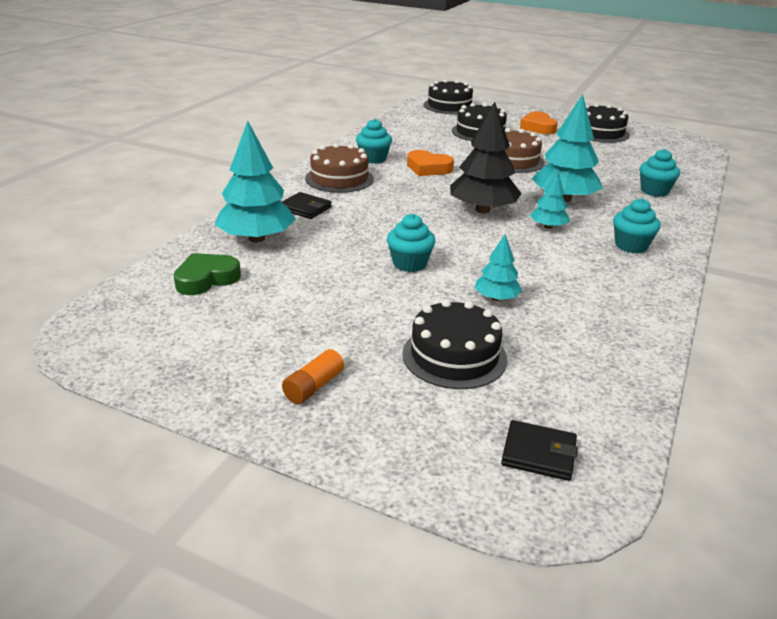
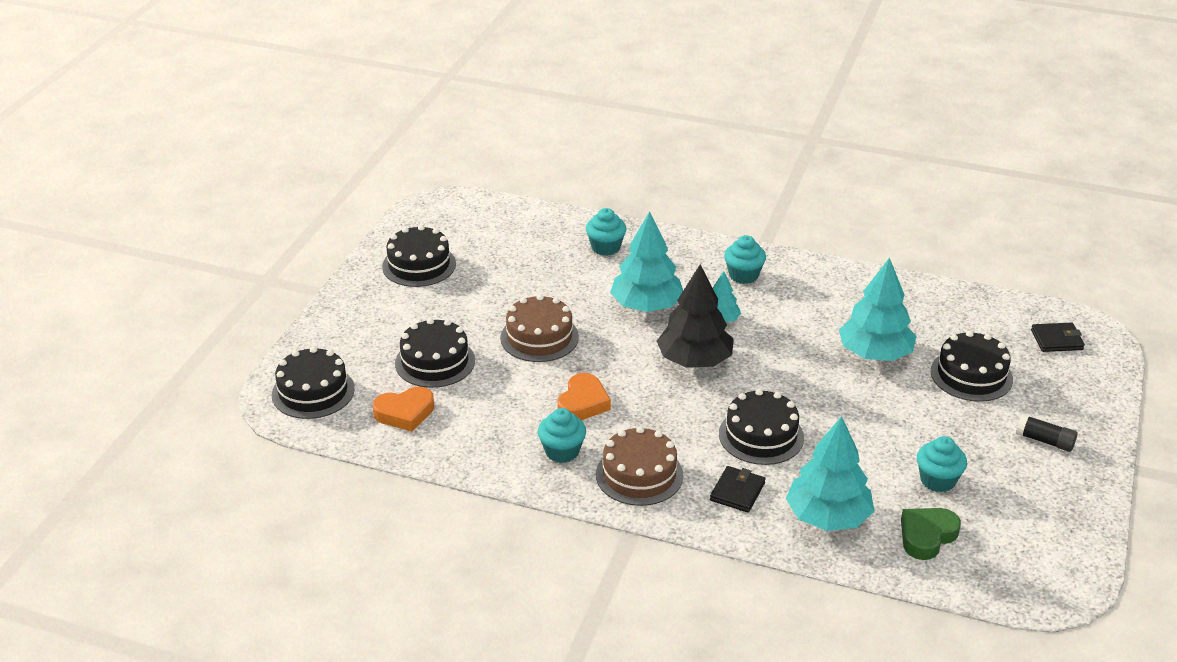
camera: 95 degrees left, 5 degrees up
green heart [174,253,241,295] -> green heart turned 90 degrees clockwise [901,508,961,560]
orange glue stick [282,344,350,404] -> black glue stick [1016,414,1078,452]
turquoise cupcake [387,214,436,272] -> turquoise cupcake moved to [917,436,967,492]
turquoise tree [475,234,522,301] -> turquoise tree [839,258,917,361], size x1.89
black wallet [501,420,578,481] -> black wallet turned 75 degrees clockwise [1031,323,1085,352]
orange heart [520,111,558,134] -> orange heart moved to [373,387,434,432]
none -> black cake [719,389,804,465]

